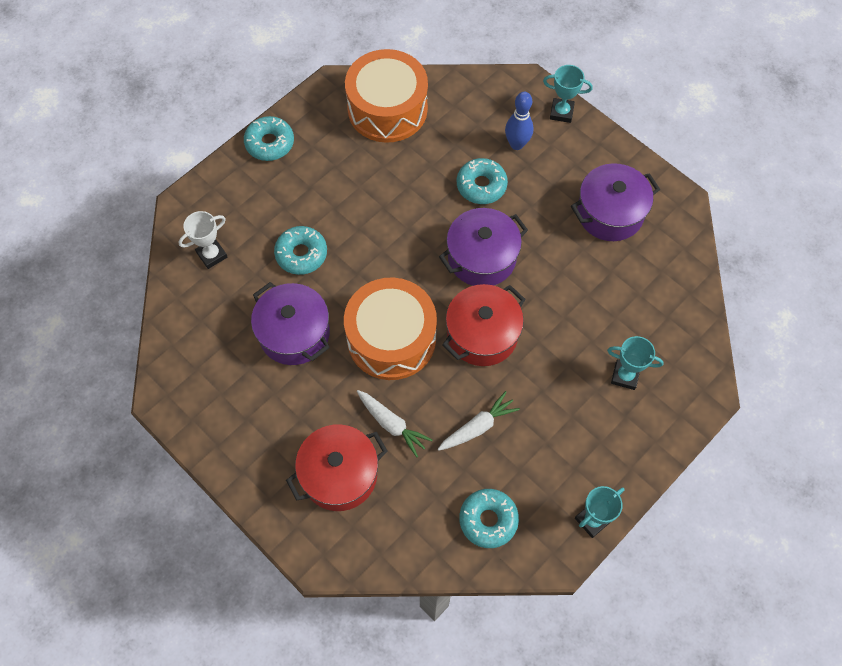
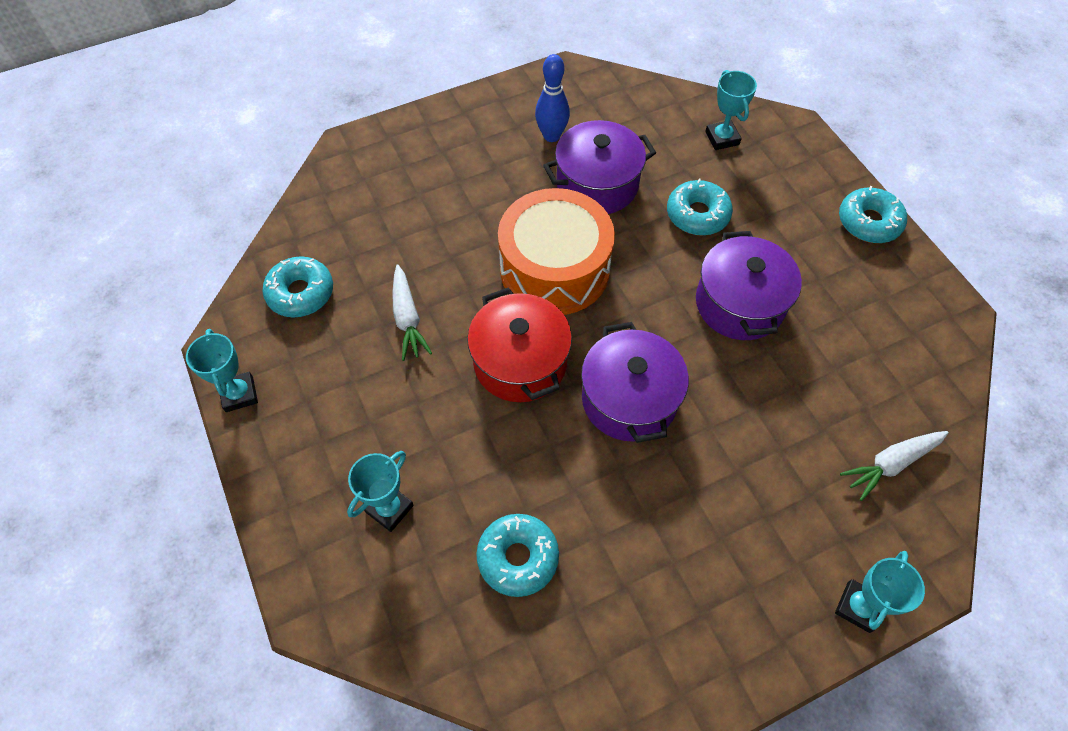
camera: 110 degrees right, 5 degrees down
white trophy [178,211,227,269] -> turquoise trophy [705,70,757,150]
red pot [286,424,388,511] -> none
orange drum [345,49,428,143] -> none
white carrot [357,390,432,458] -> white carrot moved to [840,431,949,501]
turquoise donut [457,158,508,204] -> turquoise donut moved to [476,514,559,597]
blue bowling pin [505,92,534,150] -> blue bowling pin moved to [535,54,570,142]
purple pot [571,163,660,241] -> purple pot moved to [696,231,802,340]

